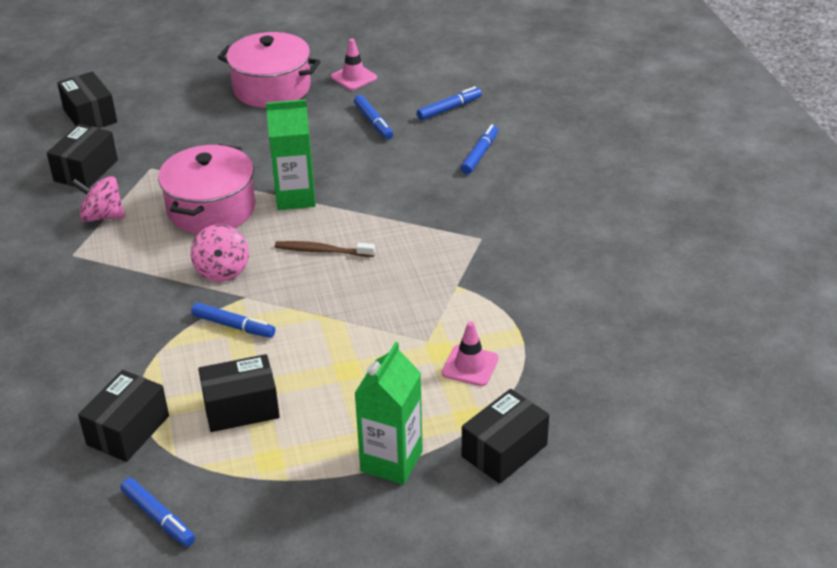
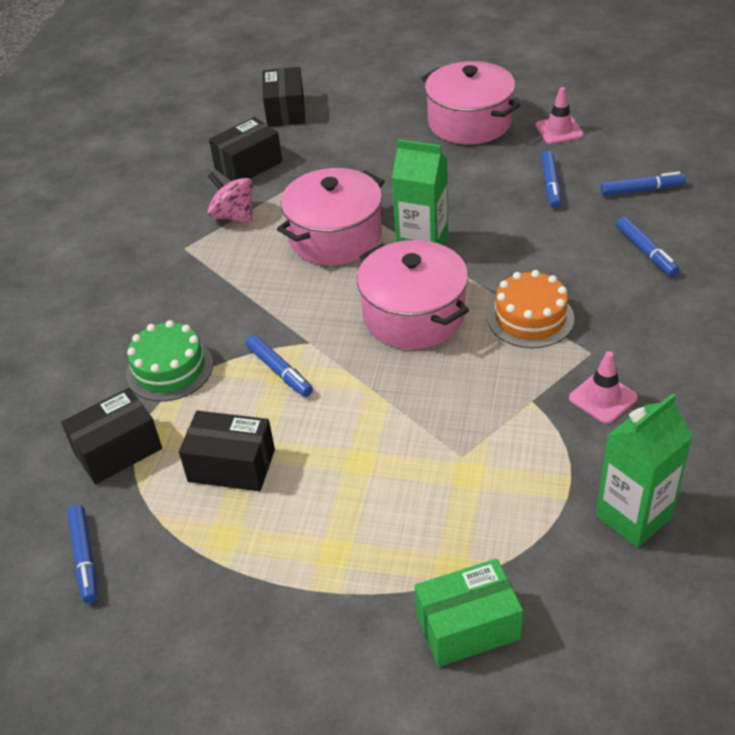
camera: 30 degrees right, 5 degrees up
pink spinning top [191,224,249,282] -> none
brown toothbrush [275,241,375,257] -> pink pot [357,240,469,349]
green carton [354,342,423,485] -> green carton moved to [596,393,693,548]
pink traffic cone [442,321,499,386] -> pink traffic cone moved to [569,351,638,424]
blue marker [461,124,498,174] -> blue marker turned 105 degrees clockwise [616,217,679,276]
black box [462,389,549,484] -> green box [415,559,523,667]
none -> green cake [126,320,213,402]
none -> orange cake [487,270,574,348]

